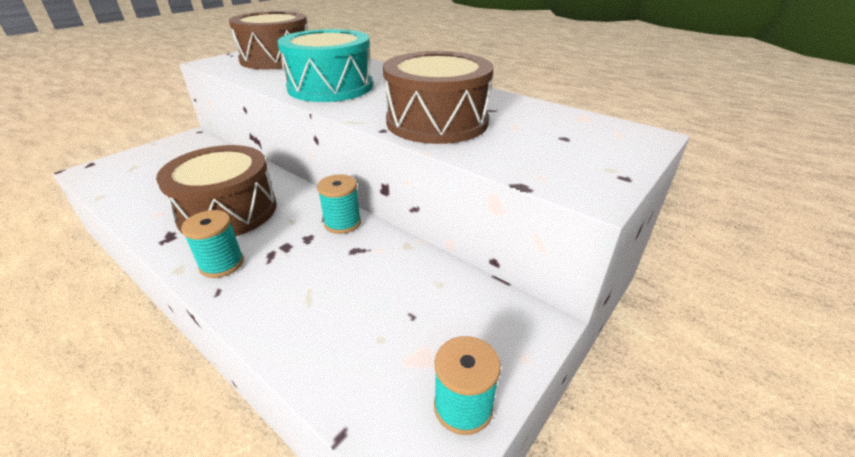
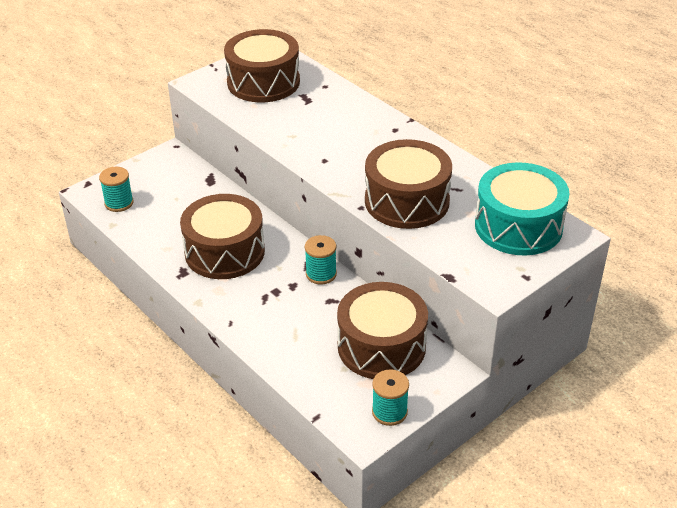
camera: 10 degrees right, 5 degrees up
turquoise spool [181,210,244,278] -> turquoise spool moved to [99,167,134,212]
turquoise drum [277,29,373,102] -> turquoise drum moved to [475,162,570,256]
none -> brown drum [337,282,428,379]

